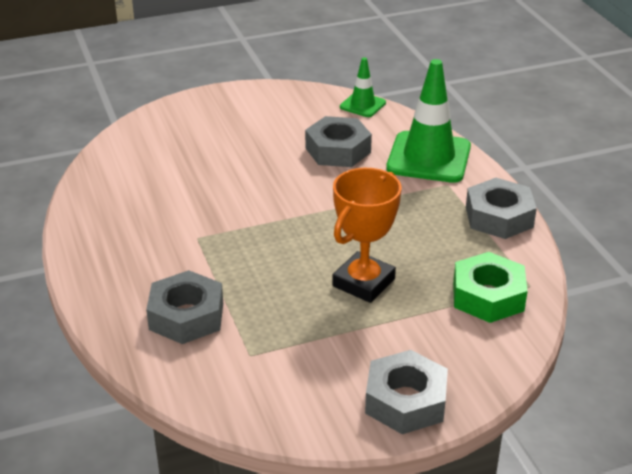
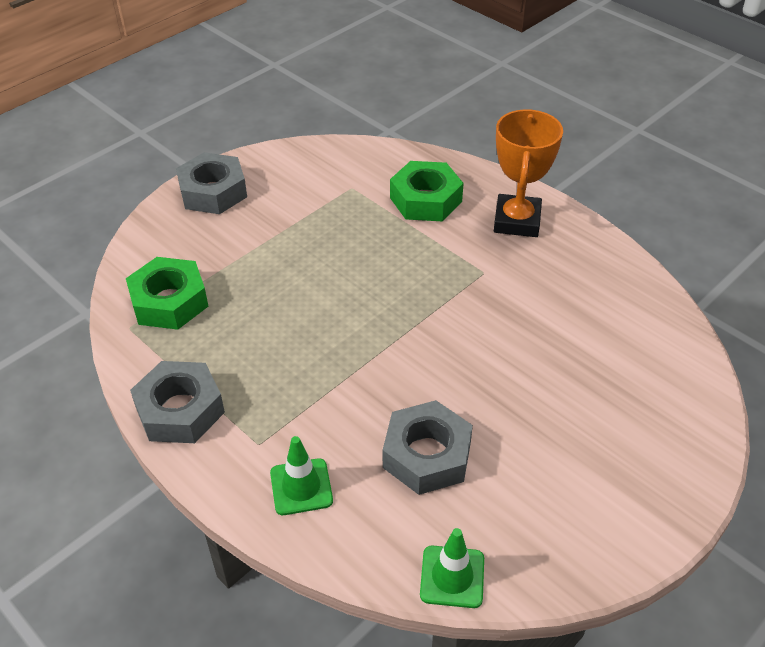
camera: 155 degrees right, 10 degrees up
grey nut [146,270,223,344] -> green nut [390,161,464,221]
orange trophy [332,168,401,303] -> orange trophy moved to [494,109,563,237]
green traffic cone [386,59,471,183] -> green traffic cone [270,436,333,515], size x0.52

